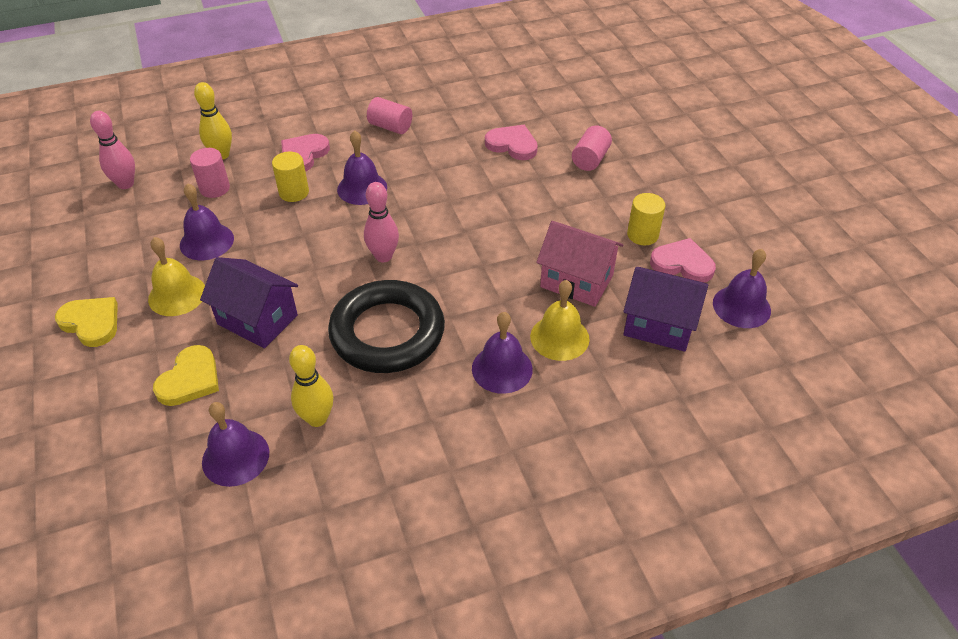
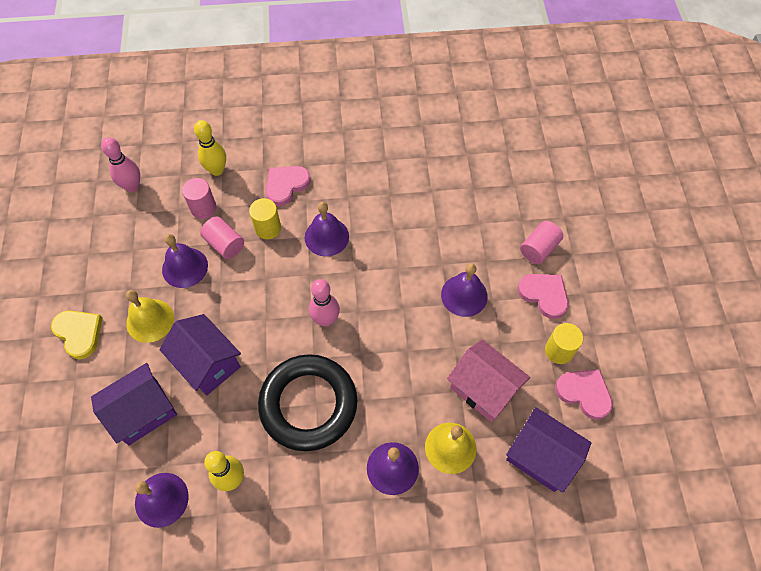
camera: 15 degrees right, 15 degrees up
yellow heart [153,345,219,406] -> purple house [91,363,177,445]
pink cylinder [367,97,412,134] -> pink cylinder moved to [200,216,244,259]
pink heart [485,125,538,160] -> pink heart moved to [518,274,568,319]
purple bell [713,249,771,328] -> purple bell moved to [441,263,488,317]

